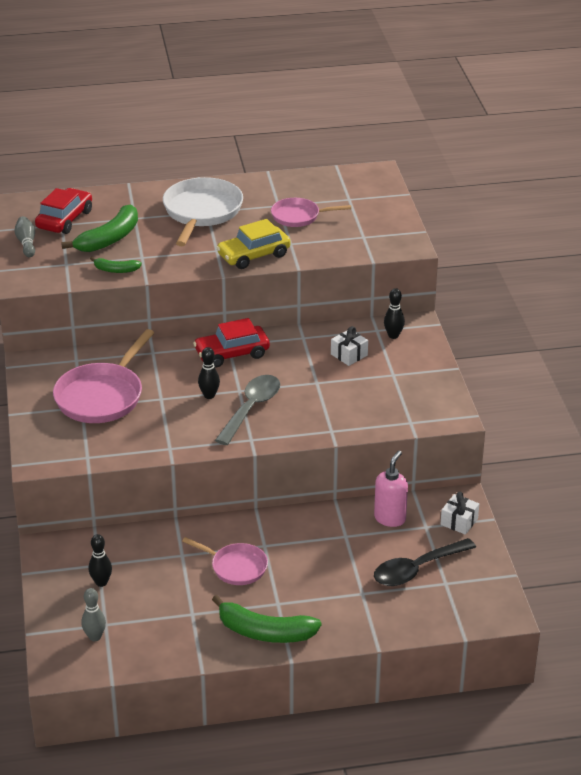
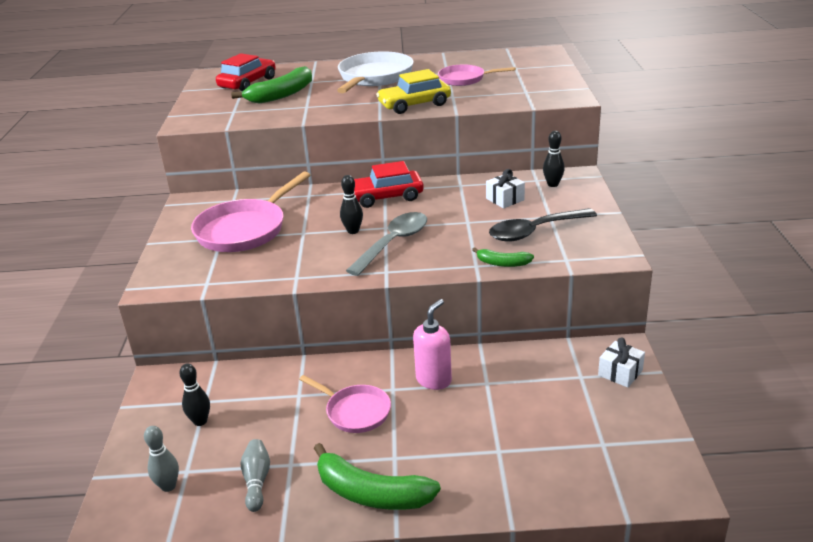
camera: 10 degrees right, 5 degrees down
grey bowling pin [15,216,35,257] -> grey bowling pin moved to [241,439,270,512]
green banana [90,257,142,273] -> green banana moved to [472,247,534,267]
pink soap dispenser [374,450,408,527] -> pink soap dispenser moved to [413,299,452,390]
black spoon [374,538,476,586] -> black spoon moved to [489,208,597,242]

